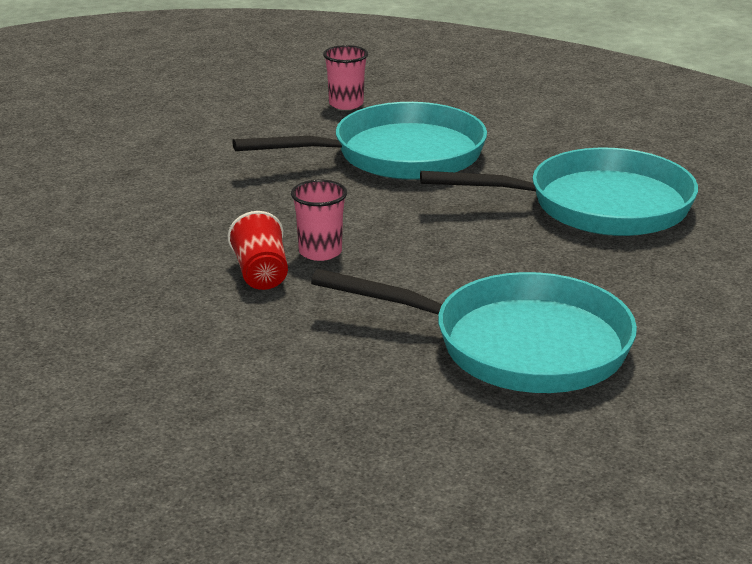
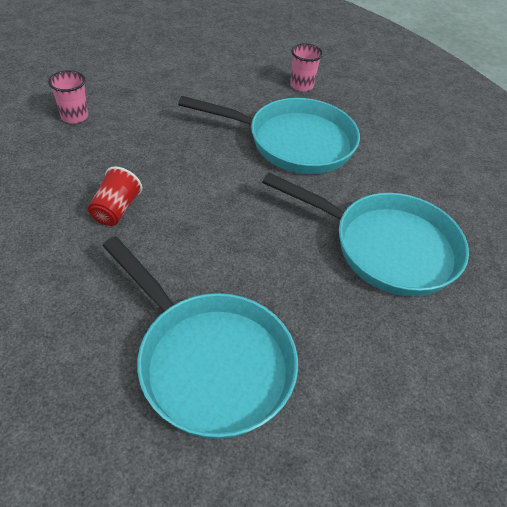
camera: 25 degrees right, 20 degrees up
pink cup [291,180,347,261] -> pink cup moved to [48,70,88,124]

